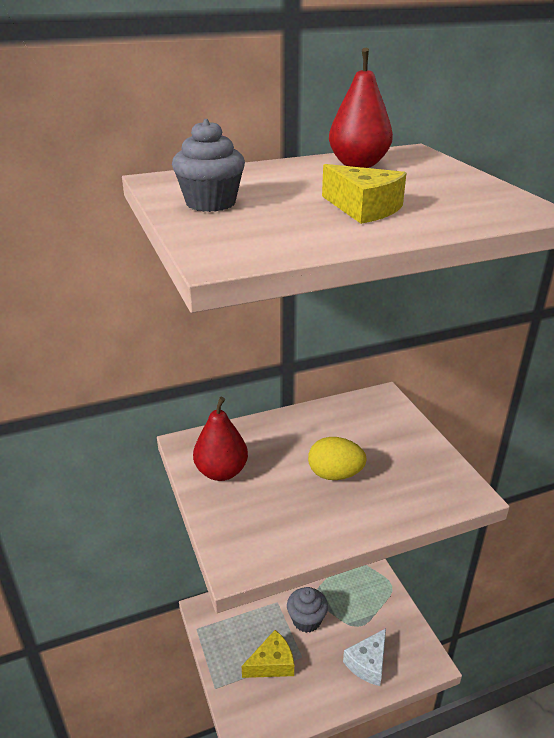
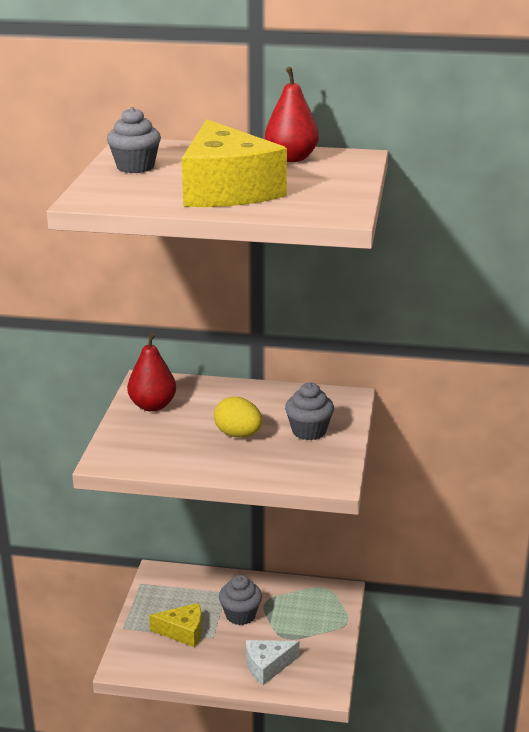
camera: 30 degrees right, 5 degrees down
yellow cheese [322,164,406,224] -> yellow cheese [182,119,287,207], size x1.90
none -> grey cupcake [285,383,334,440]

